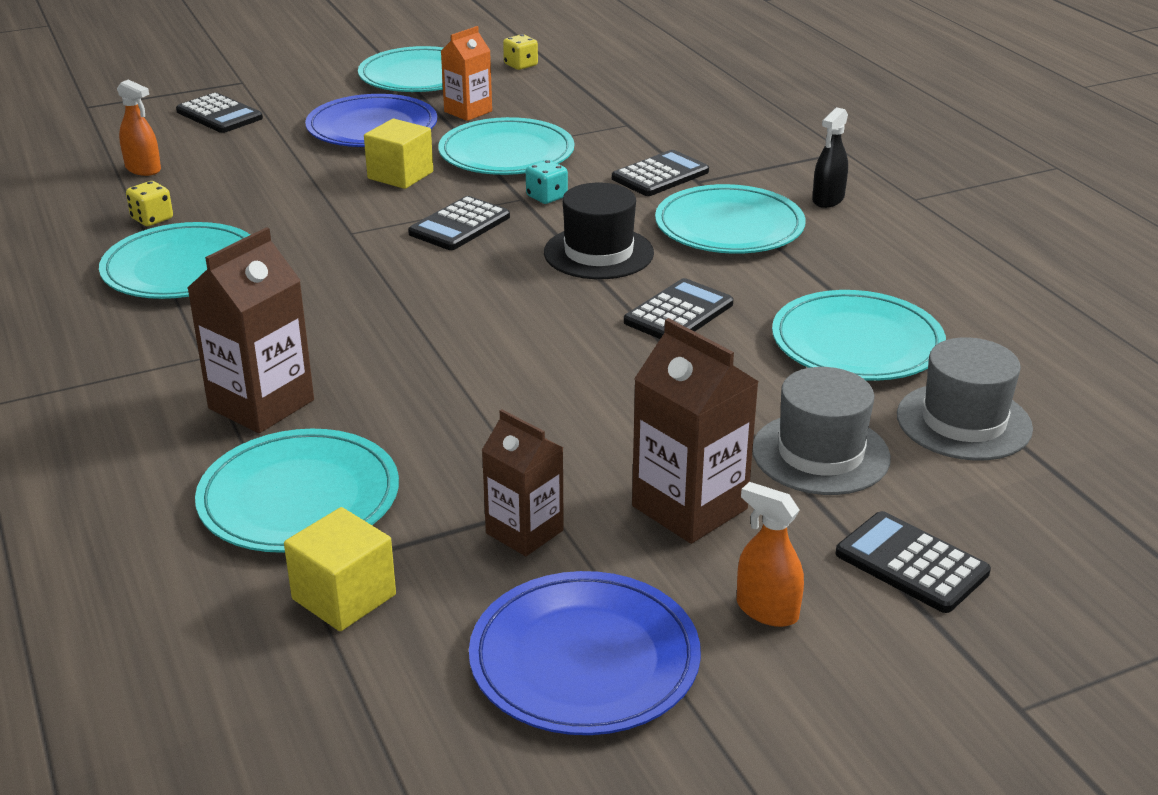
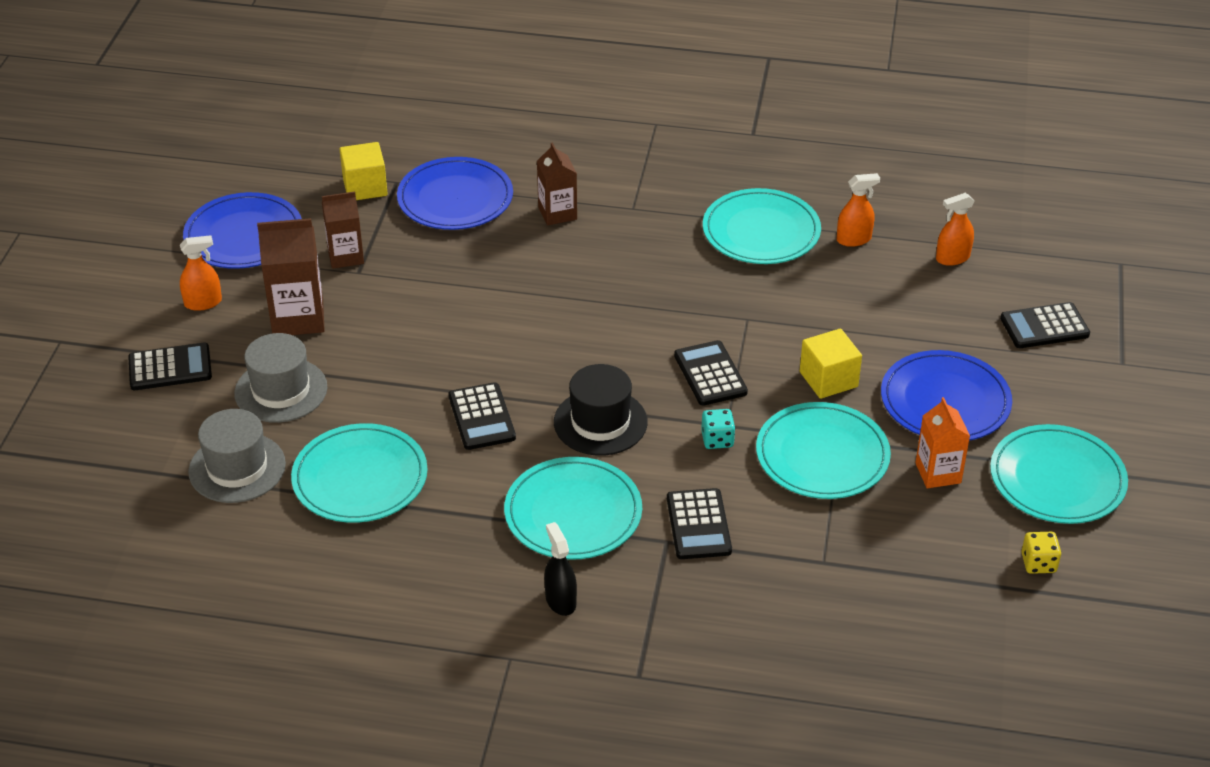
camera: 125 degrees right, 10 degrees up
yellow dice [126,181,173,226] -> orange spray bottle [837,173,880,247]
brown carton [187,227,314,433] -> brown carton [537,142,577,226], size x0.66
turquoise plate [195,429,399,553] -> blue plate [397,157,513,230]

